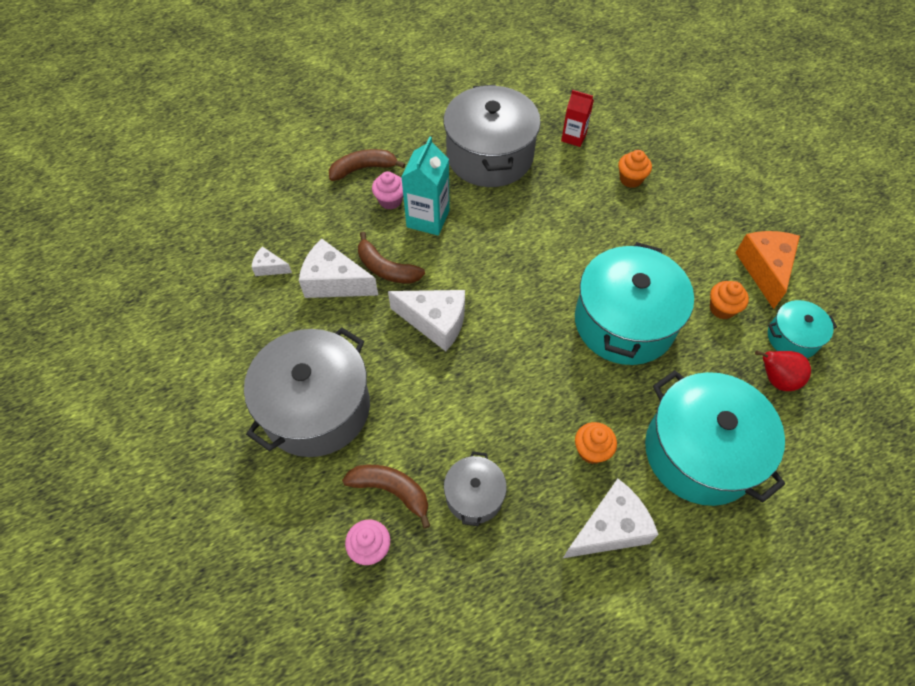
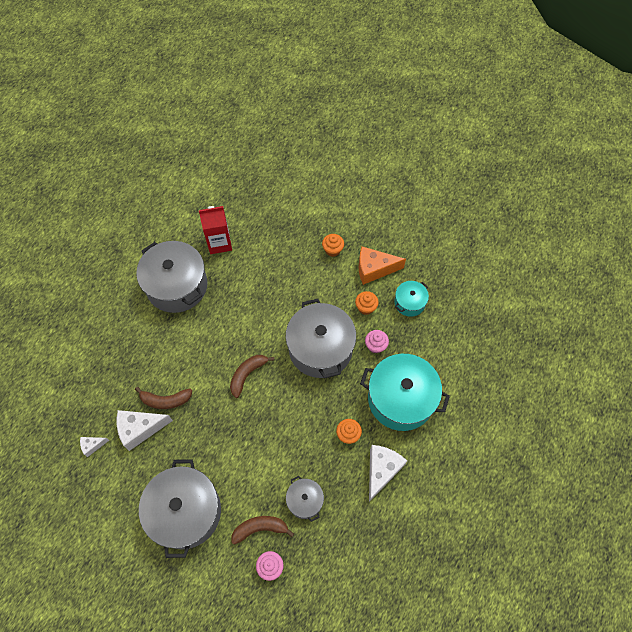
camera: 35 degrees left, 5 degrees up
brown banana [329,149,405,181] -> brown banana moved to [230,355,274,398]
pink cupcake [372,171,403,209] -> pink cupcake moved to [365,330,389,354]
white cheese [388,290,465,351] -> none
turquoise carton [401,137,450,236] -> none
red carton [561,90,594,147] -> red carton [199,206,232,254], size x1.57
turquoise pot [575,242,694,365] -> grey pot [286,299,356,379]
orange cupcake [618,150,652,188] -> orange cupcake moved to [322,234,344,257]
orange cheese [736,231,800,309] -> orange cheese turned 60 degrees counterclockwise [359,246,406,285]
red pear [755,350,811,391] -> none

